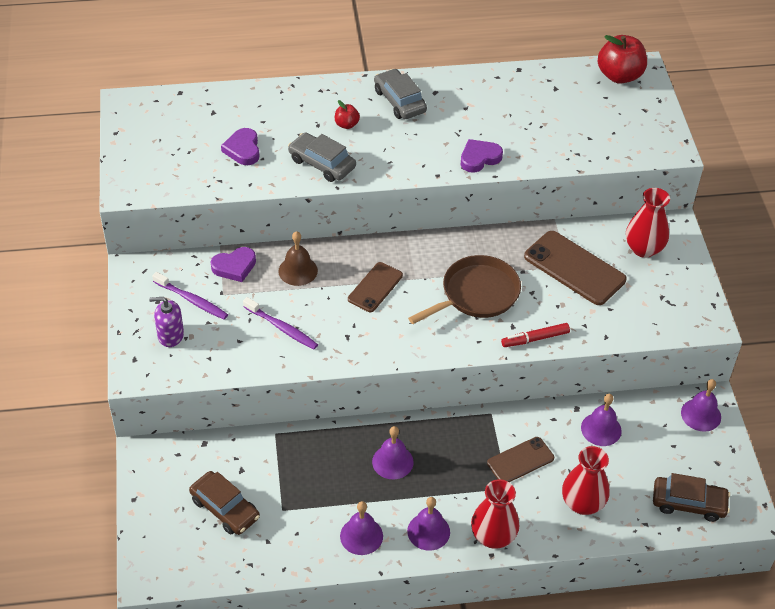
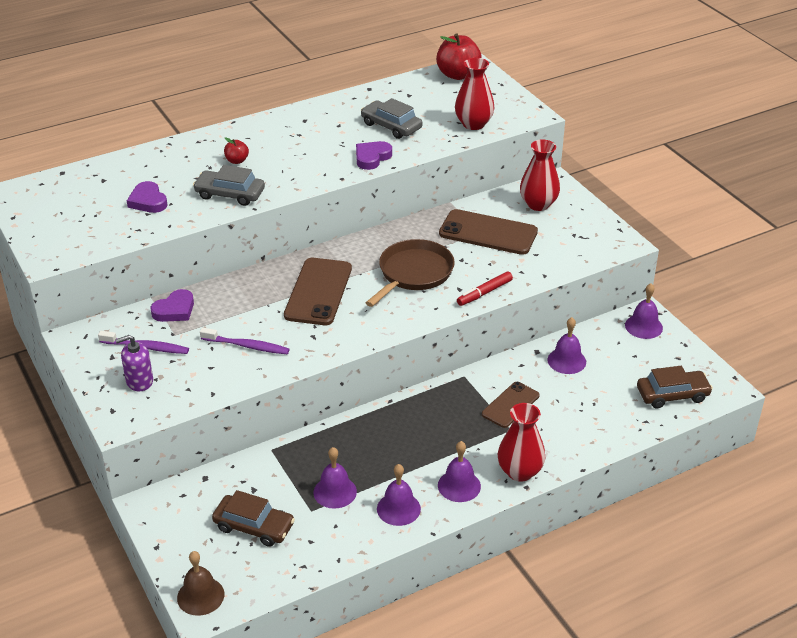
camera: 20 degrees left, 10 degrees down
brown bell [278,231,318,286] -> brown bell moved to [177,551,224,616]
brown phone [348,262,403,312] -> brown phone [284,258,352,325], size x1.62
purple bell [372,426,414,479] -> purple bell moved to [313,447,357,509]
grey car [374,69,427,119] -> grey car moved to [361,98,422,139]
red vase [562,446,609,515] -> red vase moved to [455,58,494,130]

